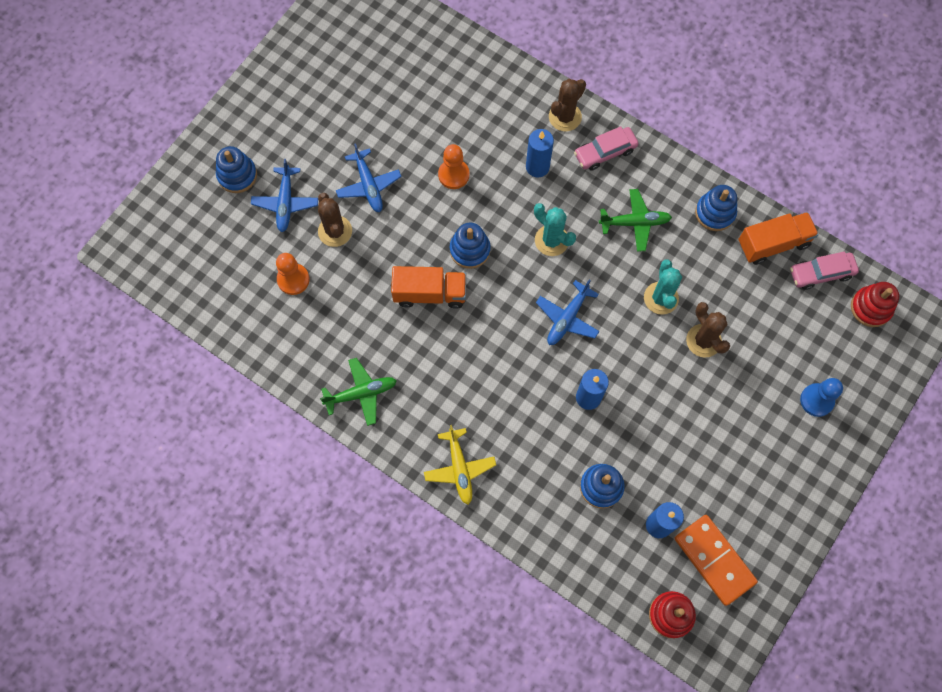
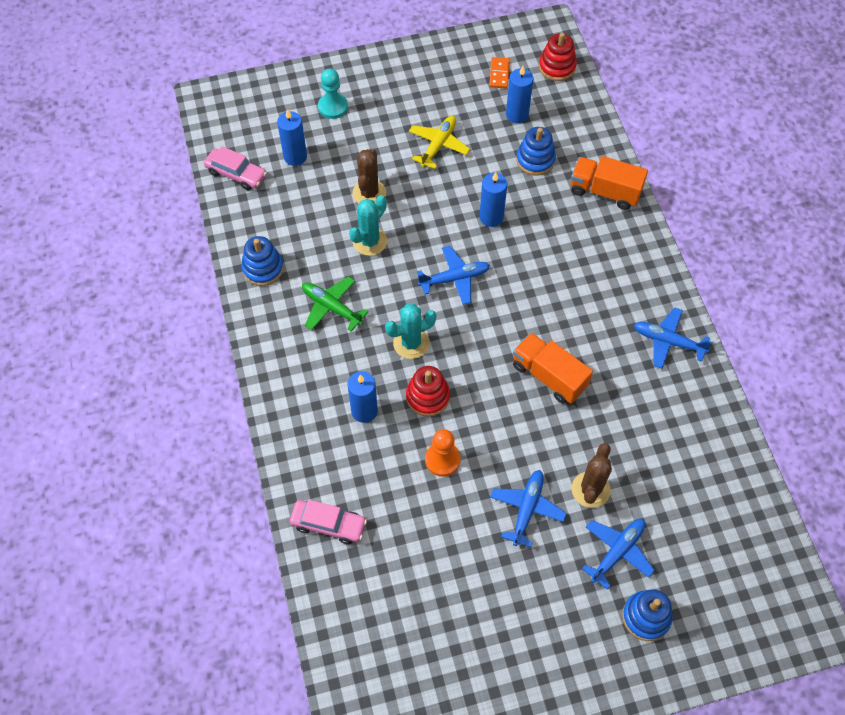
camera: 140 degrees left, 10 degrees down
orange pawn [276,253,310,295] -> none
green plane [320,358,397,426] -> blue plane [634,307,712,369]
yellow plane [424,425,496,504] -> yellow plane moved to [409,116,470,169]
blue stacking toy [450,222,491,269] -> none
turquoise cactus [534,203,576,256] -> turquoise cactus turned 75 degrees clockwise [385,304,436,359]
brown cactus [549,79,586,131] -> none
pink car [574,126,638,171] -> pink car moved to [290,500,367,544]
orange domino [674,515,758,606] -> orange domino [489,57,510,88], size x0.53
orange truck [738,212,819,265] -> orange truck moved to [571,156,648,210]
blue pawn [800,378,843,417] -> turquoise pawn [318,68,348,119]
red stacking toy [851,282,899,327] -> red stacking toy moved to [406,366,450,417]
none -> blue candle [277,109,307,166]

